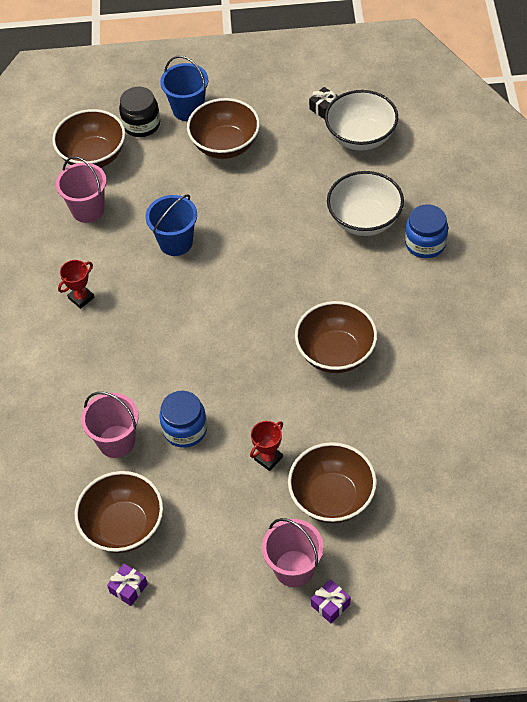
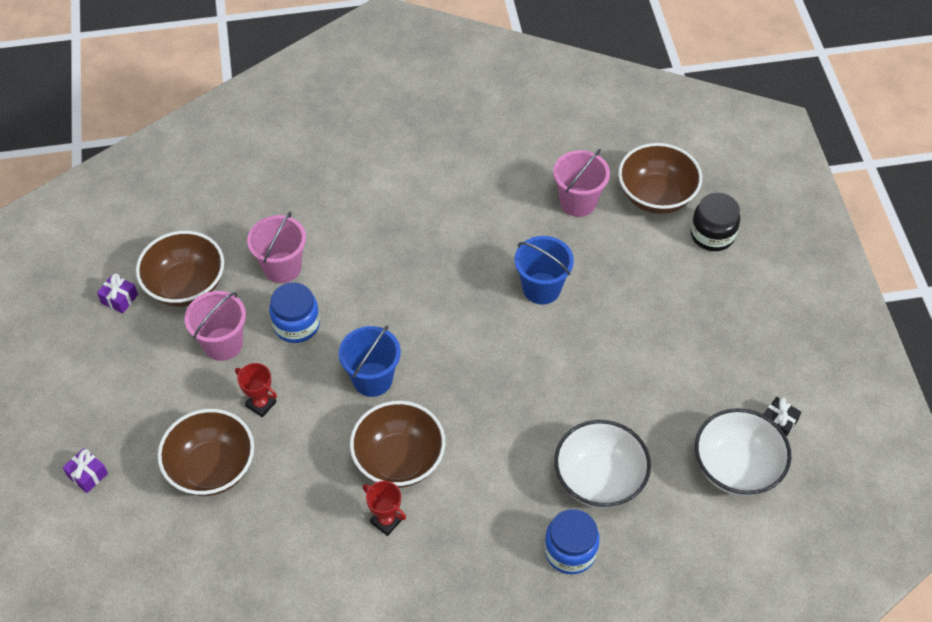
camera: 80 degrees right, 0 degrees up
red trophy [58,260,94,309] -> red trophy moved to [363,481,406,536]
blue bucket [160,56,208,121] -> blue bucket moved to [339,326,401,397]
brown bowl [187,98,260,159] -> none
pink bucket [262,518,323,587] -> pink bucket moved to [184,291,246,361]

